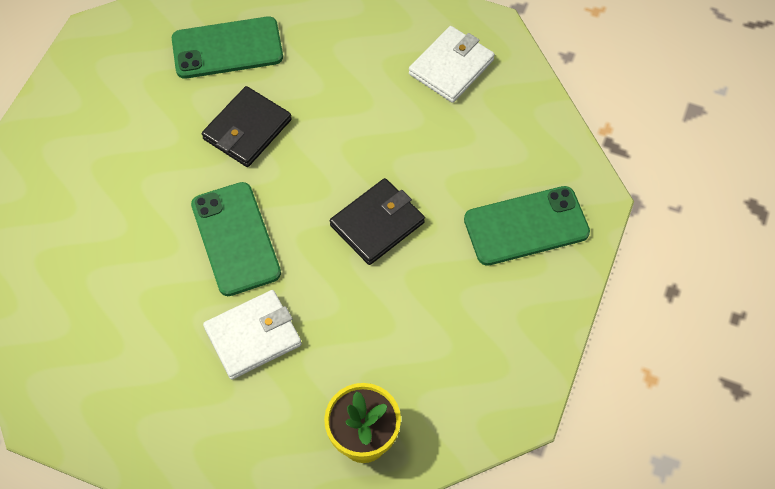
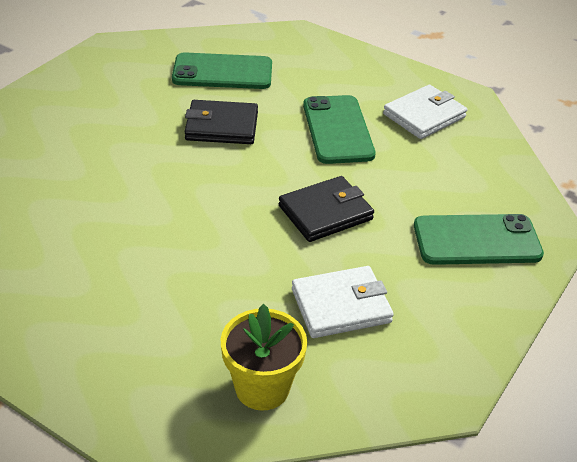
camera: 10 degrees right, 20 degrees down
green phone [191,182,281,296] -> green phone moved to [303,95,376,164]
black wallet [202,86,292,167] -> black wallet turned 45 degrees clockwise [185,100,258,144]
white wallet [203,290,302,380] -> white wallet moved to [292,266,394,338]

